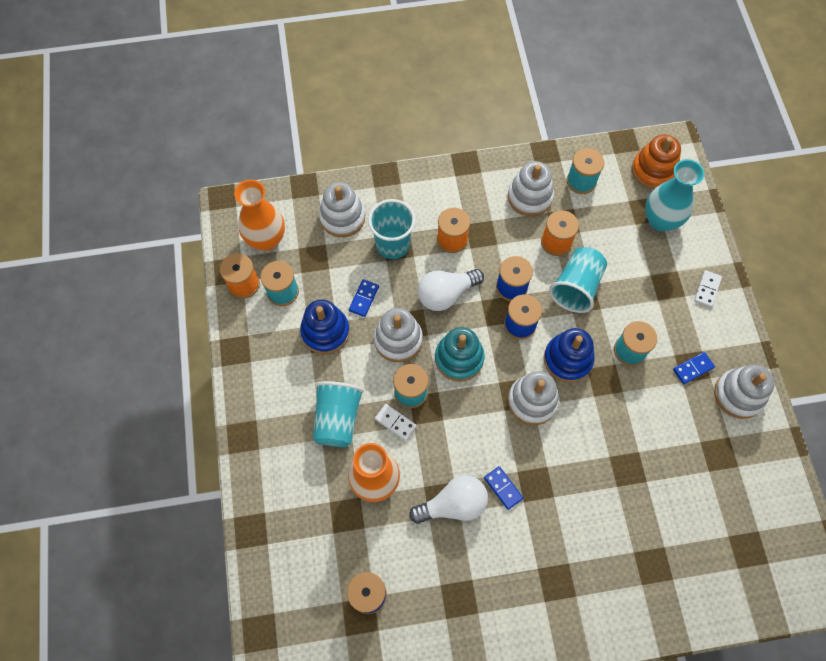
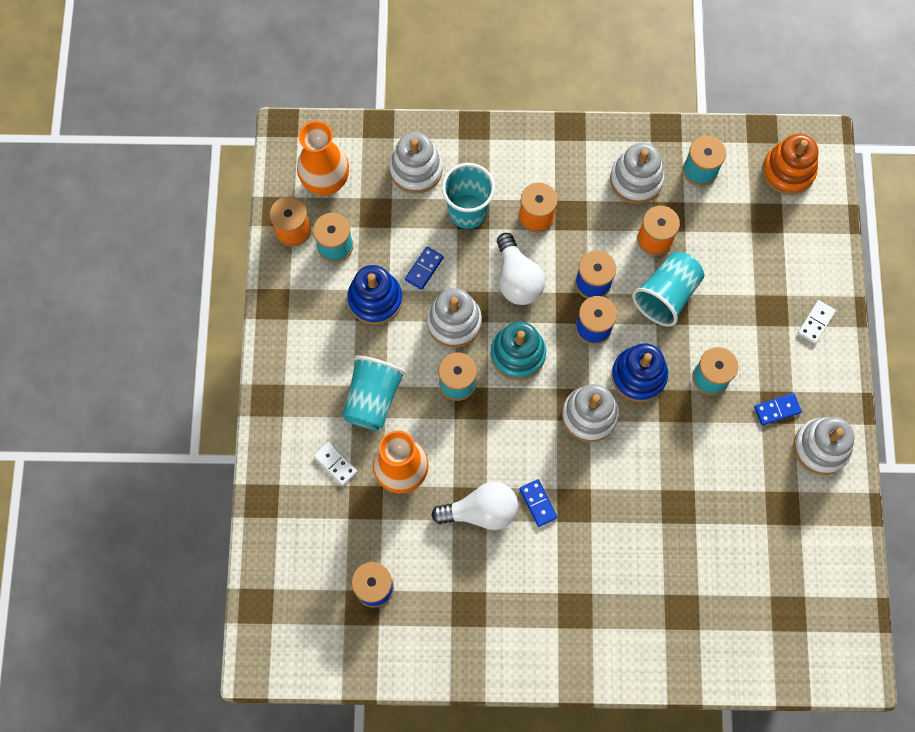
camera: 10 degrees right, 5 degrees up
white domino [375,404,417,441] -> white domino moved to [313,442,358,486]
white light bulb [418,269,484,311] -> white light bulb turned 90 degrees counterclockwise [497,233,545,305]
turquoise vase [645,159,704,232] -> none

